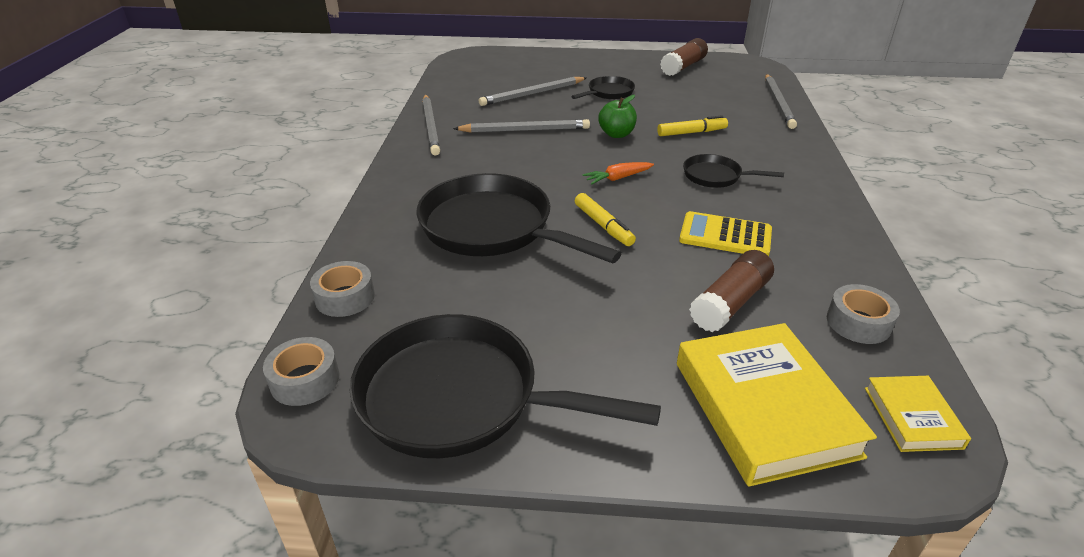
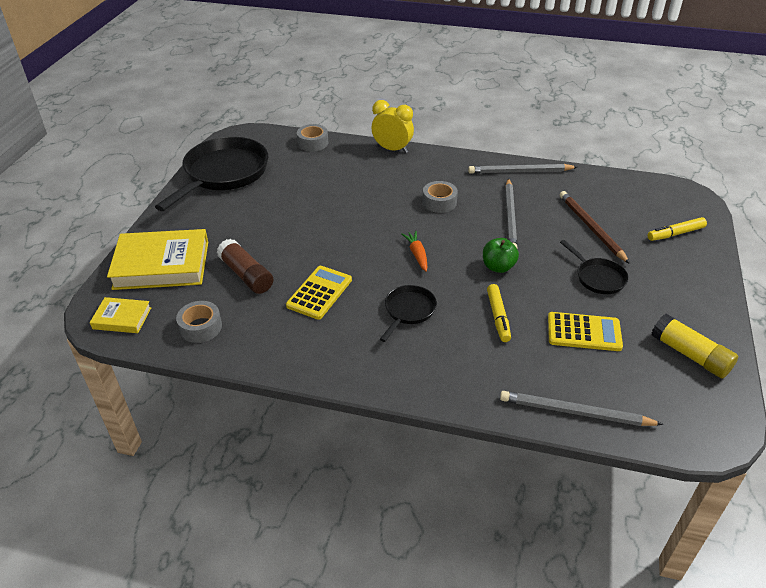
camera: 100 degrees right, 5 degrees up
grey tape [263,337,339,406] -> grey tape moved to [422,181,458,213]
black pan [416,173,622,263] -> none
grey pencil [479,77,587,106] -> brown pencil [560,191,630,264]
yellow marker [575,193,636,246] -> yellow marker moved to [648,217,707,241]
brown glue stick [660,38,708,76] -> yellow glue stick [651,314,738,379]
none -> yellow clock [371,100,414,153]
none -> yellow calculator [548,312,623,351]

